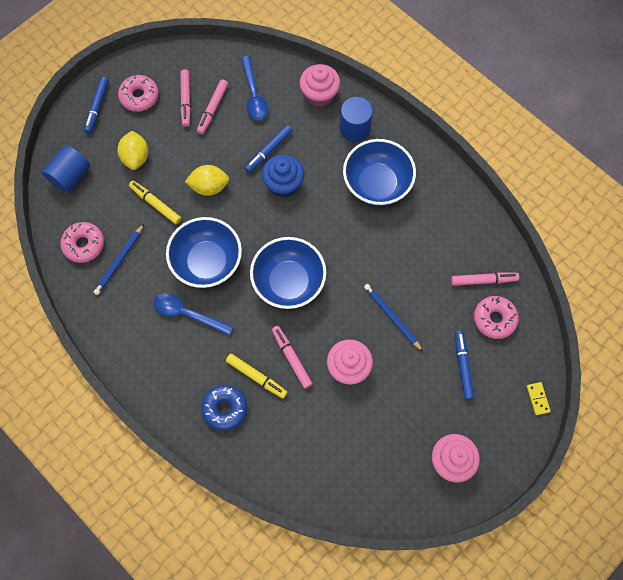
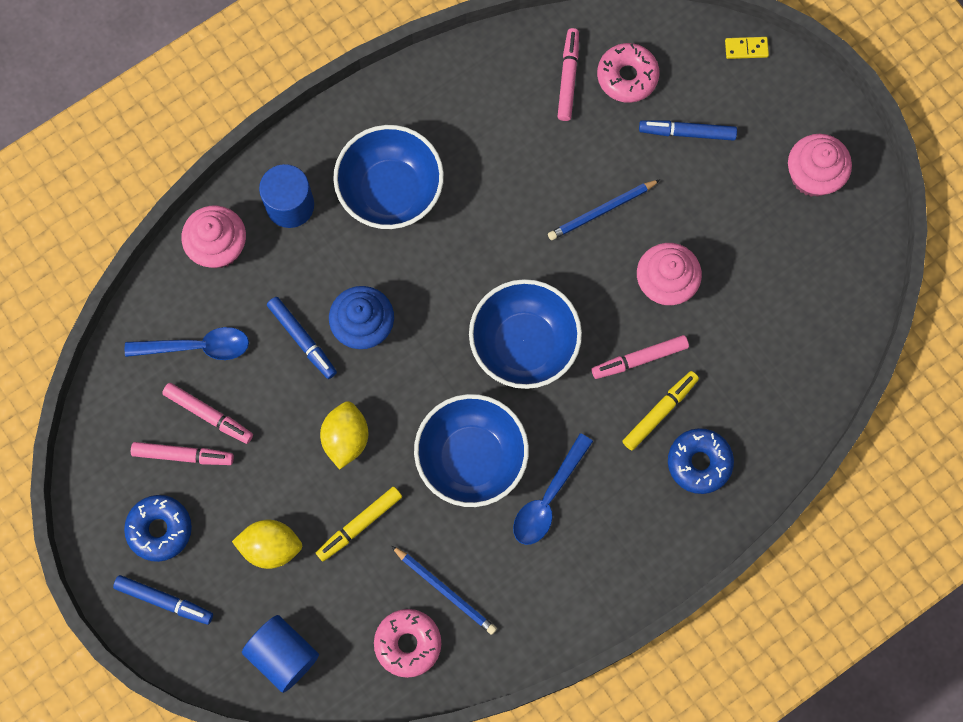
camera: 80 degrees left, 5 degrees up
pink donut [118,75,159,112] -> blue donut [124,495,192,562]

